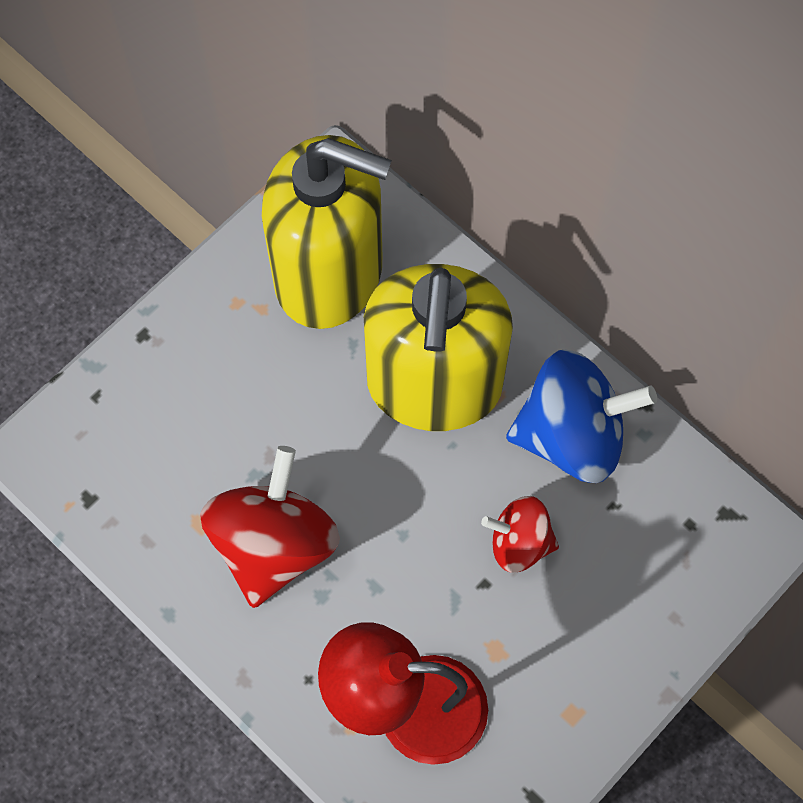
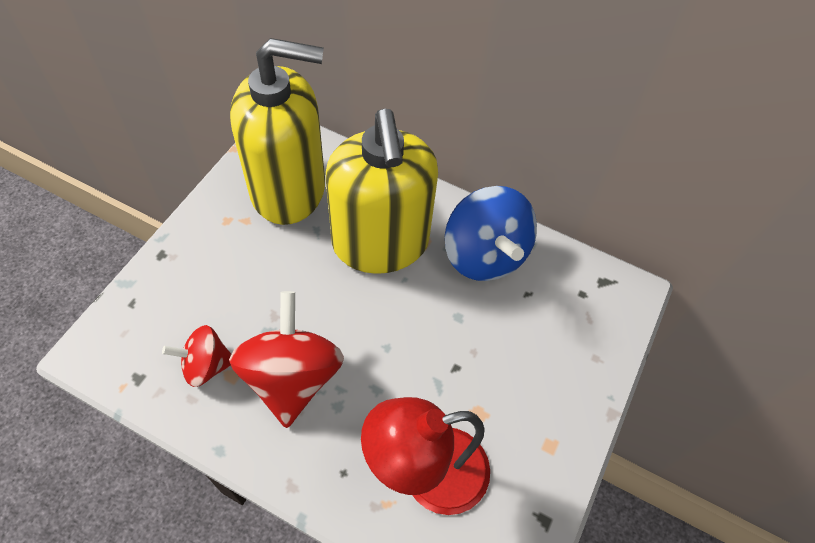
camera: 20 degrees left, 10 degrees down
red spinning top [481,496,559,572] -> red spinning top moved to [162,325,231,387]
blue spinning top [506,349,657,483] -> blue spinning top turned 90 degrees clockwise [445,186,537,281]

